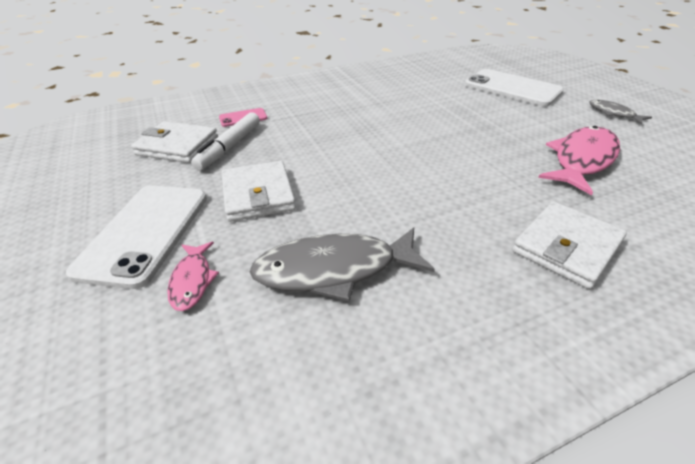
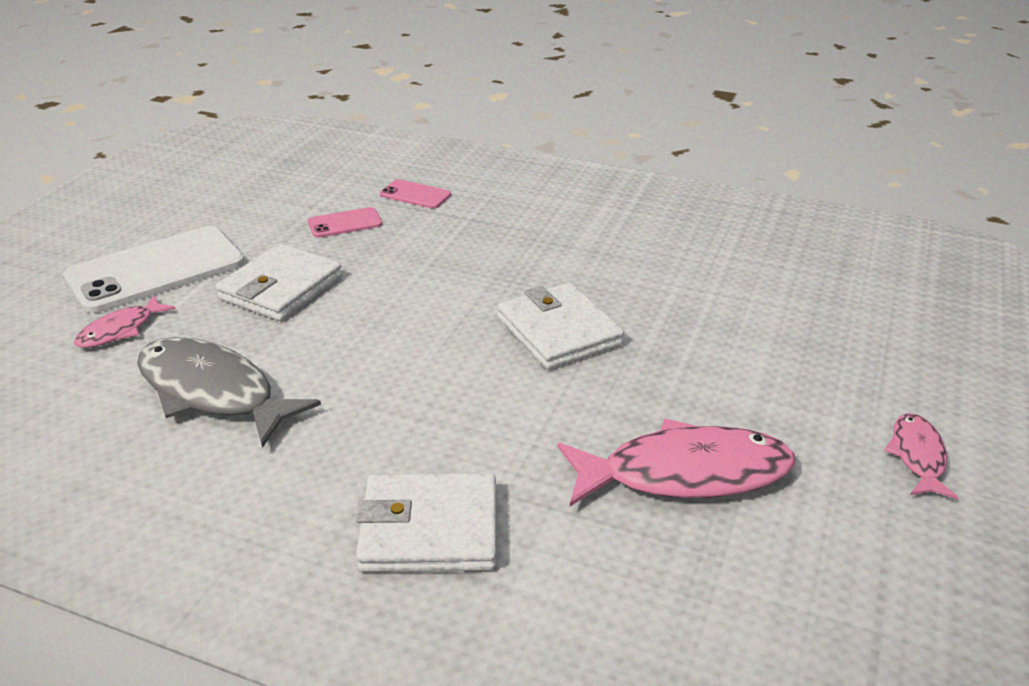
camera: 45 degrees right, 5 degrees down
white wallet [131,121,218,163] -> white wallet moved to [497,283,624,370]
white marker [191,112,260,170] -> pink phone [308,207,382,238]
white phone [465,69,564,106] -> none
grey fish [589,100,652,125] -> pink fish [885,413,958,500]

